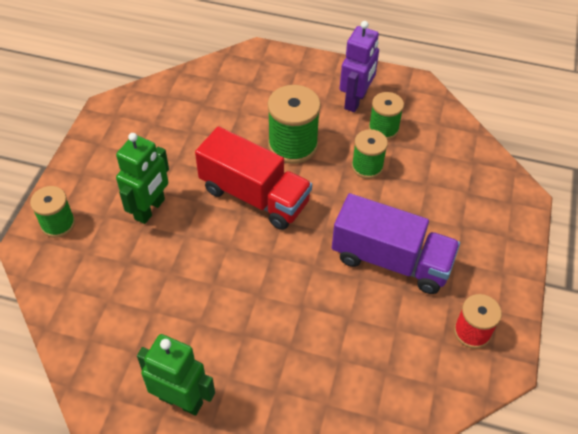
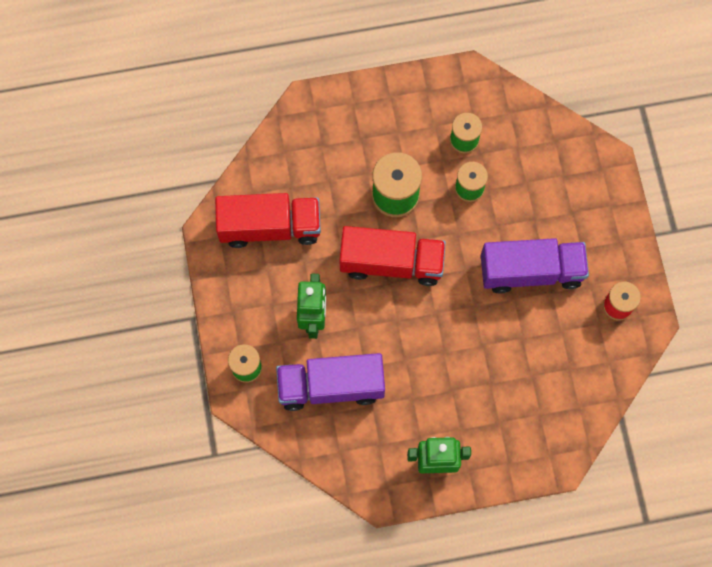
camera: 25 degrees left, 20 degrees up
purple robot [340,21,379,112] -> none
none -> red truck [215,193,321,248]
none -> purple truck [276,353,385,411]

